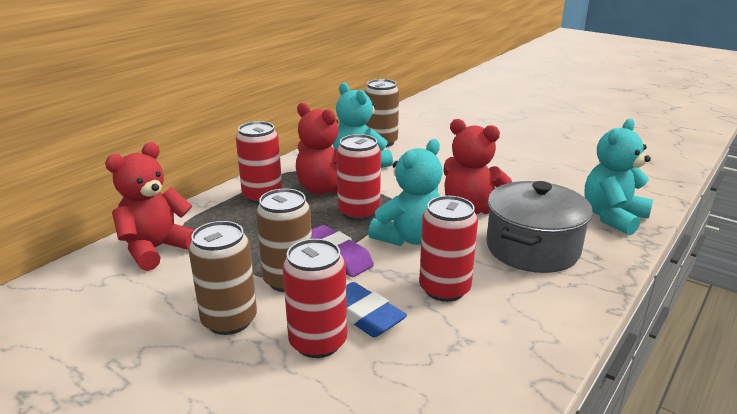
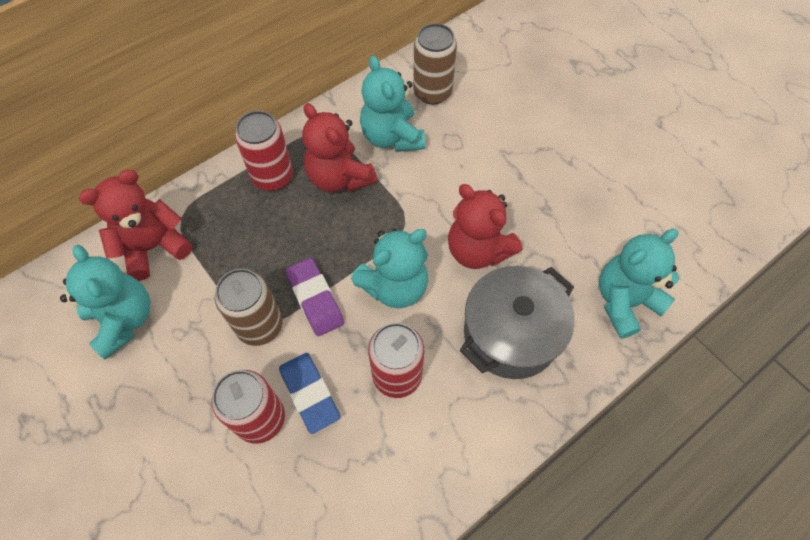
camera: 15 degrees right, 35 degrees up
brown can [188,221,257,335] -> none
red can [336,134,381,221] -> none
none -> turquoise teddy bear [60,245,151,360]

